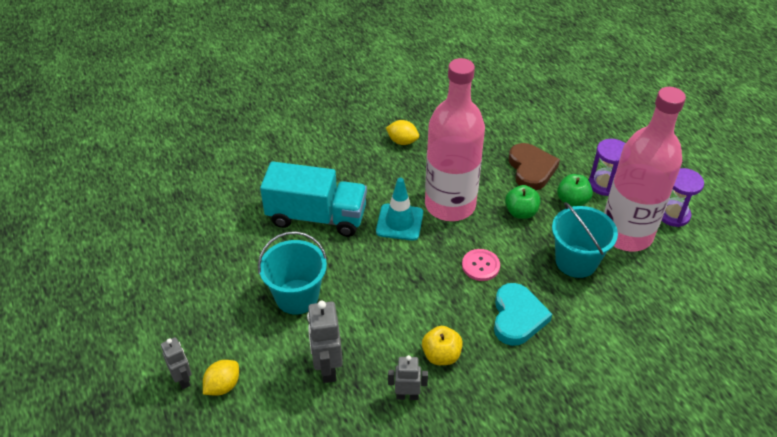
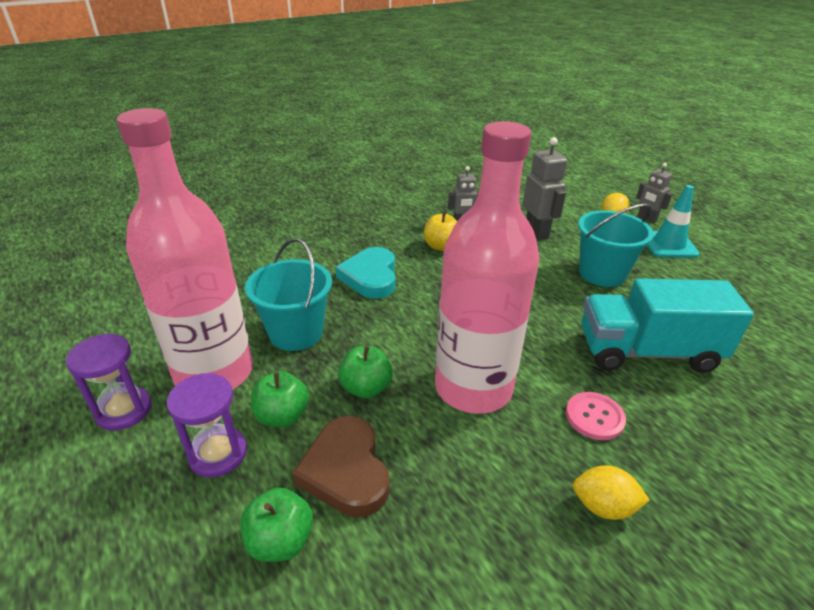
camera: 170 degrees right, 10 degrees down
turquoise traffic cone [376,178,423,241] -> turquoise traffic cone moved to [647,185,700,258]
pink button [462,249,500,281] -> pink button moved to [566,392,626,440]
none -> green apple [241,487,313,562]

